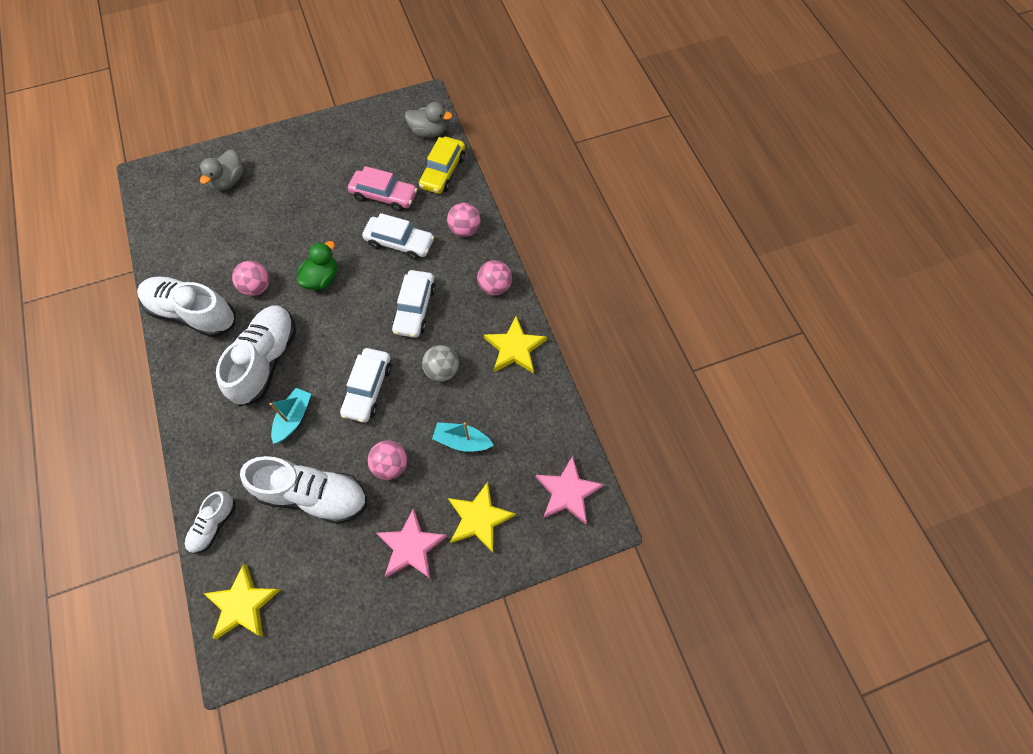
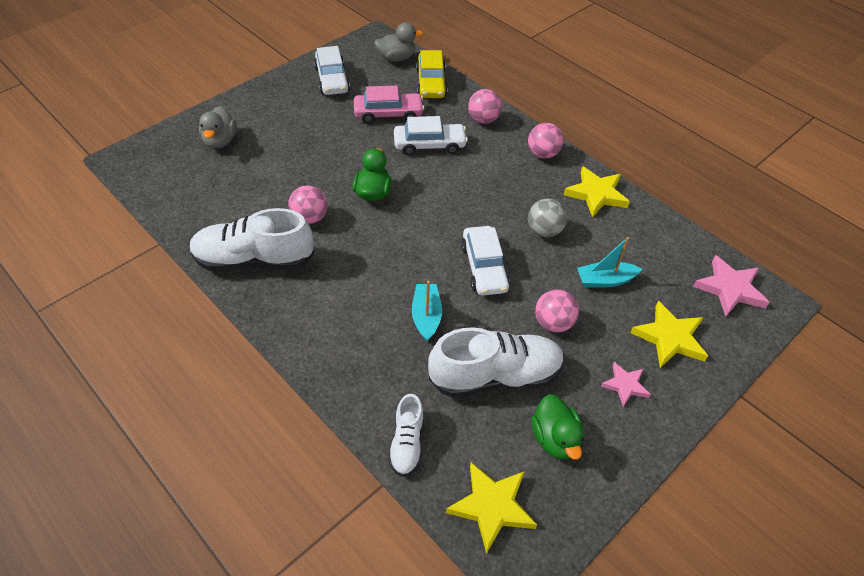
camera: 25 degrees left, 15 degrees down
white shoe [216,305,296,406] -> none
pink star [376,508,447,579] -> pink star [600,362,651,407], size x0.61
white car [392,270,436,338] -> white car moved to [314,46,350,95]
none -> green duck [531,394,584,460]

